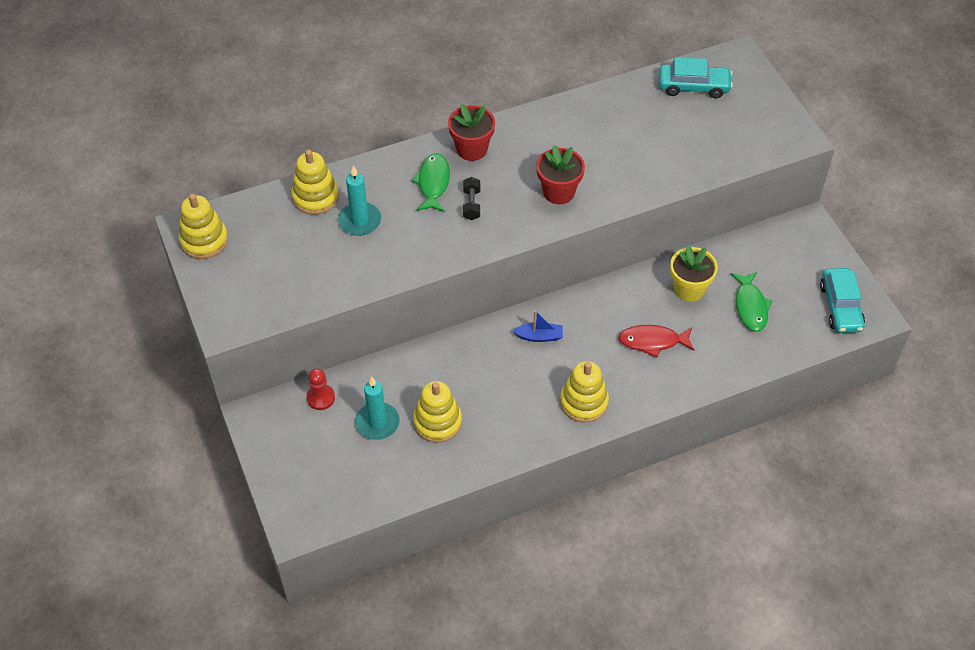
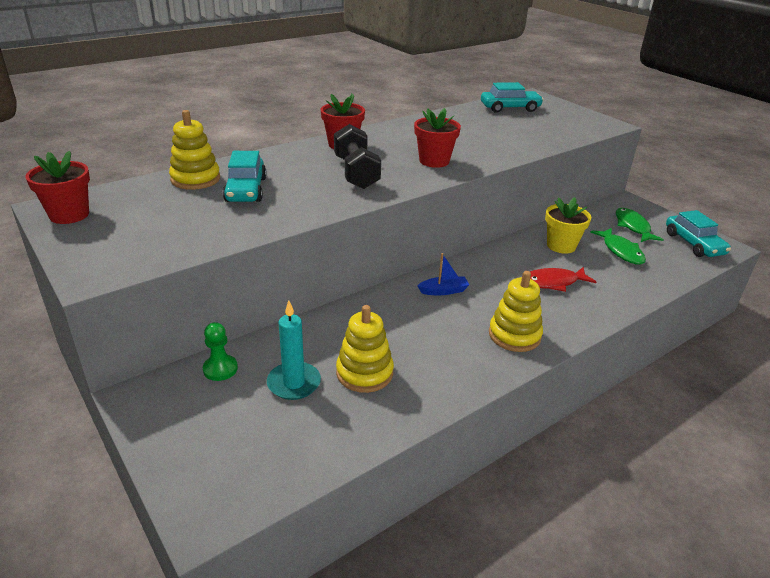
camera: 15 degrees left, 20 degrees down
yellow stacking toy [179,194,228,259] -> red flower pot [26,151,90,224]
red pawn [306,368,335,410] -> green pawn [203,322,238,381]
turquoise candle [338,166,381,236] -> turquoise car [223,151,267,202]
green fish [411,153,450,212] -> green fish moved to [616,208,664,242]
black dumbbell [463,177,480,220] -> black dumbbell [334,124,381,189], size x1.92

